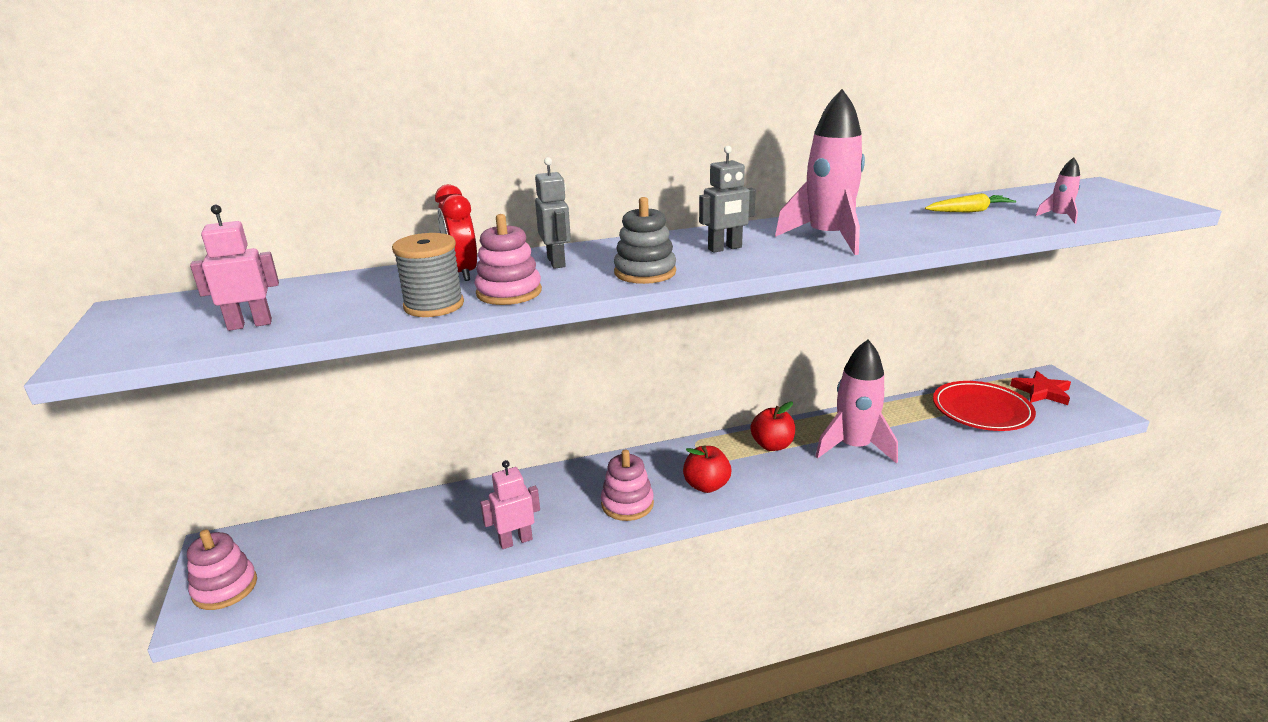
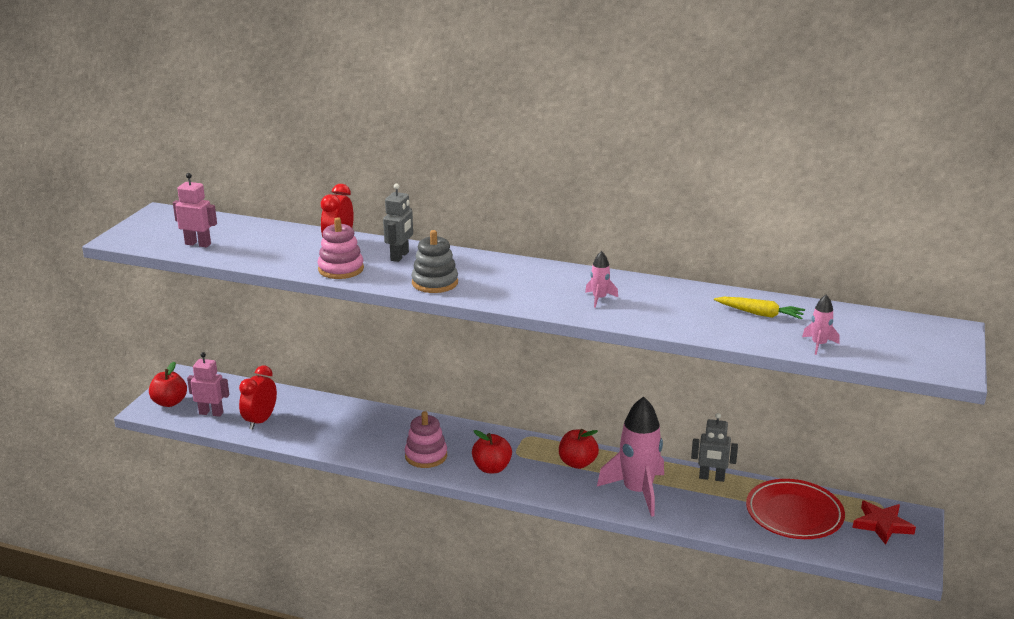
camera: 35 degrees right, 0 degrees up
pink stacking toy [187,529,257,610] -> red apple [149,362,187,407]
grey spool [392,233,464,317] -> none
pink robot [480,460,540,549] -> pink robot moved to [187,352,229,417]
grey robot [699,146,756,253] -> grey robot moved to [691,413,738,482]
pink rocket [775,89,865,255] -> pink rocket [585,251,618,308], size x0.44
none -> red clock [239,366,277,430]

